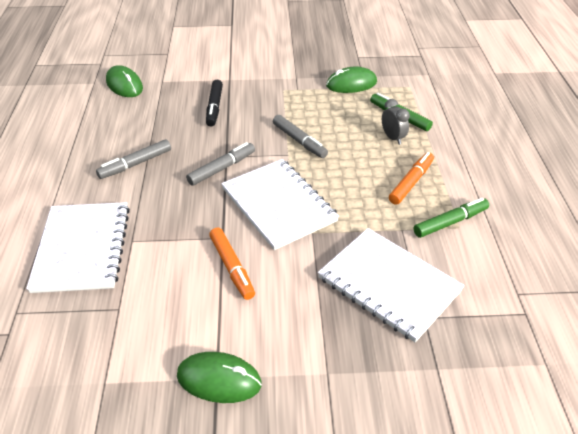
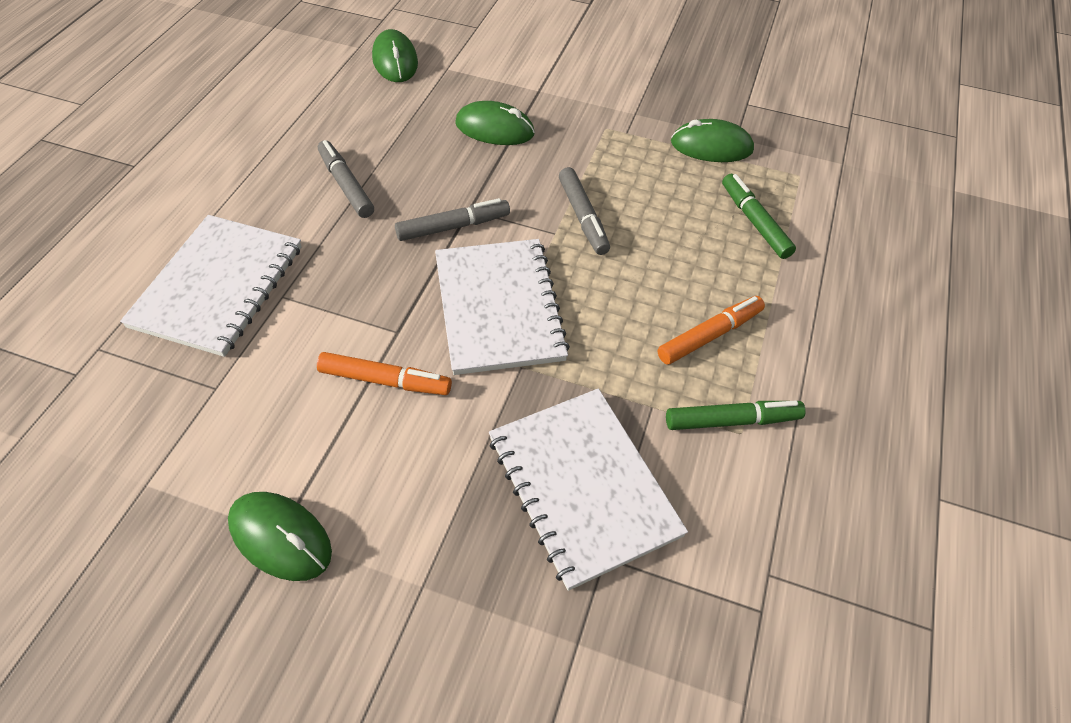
camera: 20 degrees right, 10 degrees up
grey marker [96,139,171,179] -> grey marker turned 75 degrees clockwise [318,140,374,218]
black marker [206,80,223,126] -> green mouse [455,101,535,145]
orange marker [209,227,255,300] -> orange marker turned 75 degrees counterclockwise [317,352,452,395]
grey clock [382,99,410,145] -> none

